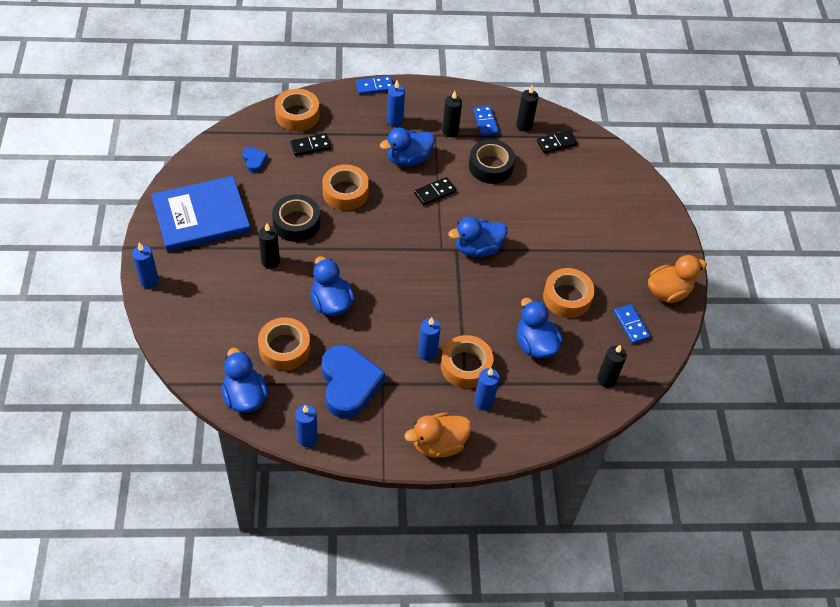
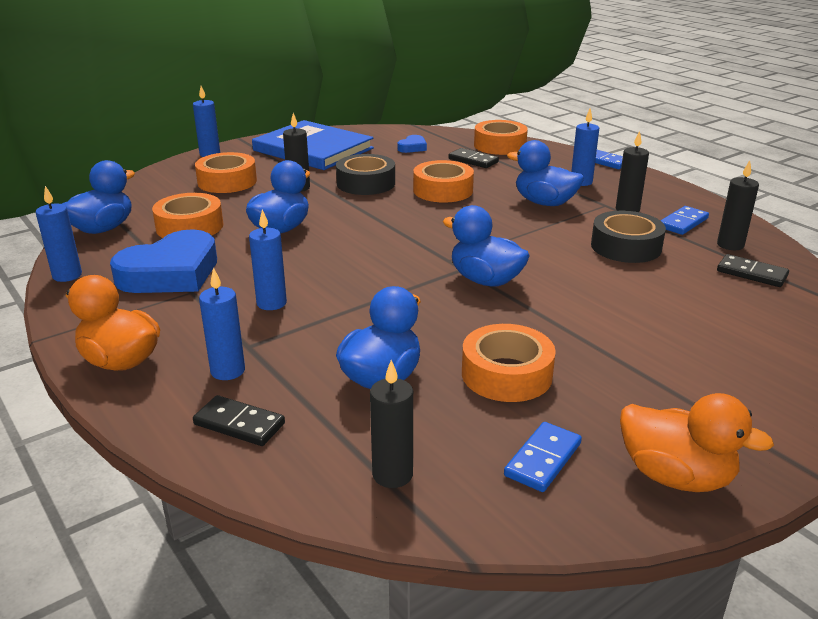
camera: 60 degrees right, 25 degrees down
black domino [414,177,456,205] -> black domino moved to [193,395,285,446]
orange tape [441,335,493,389] -> orange tape moved to [195,152,257,193]

